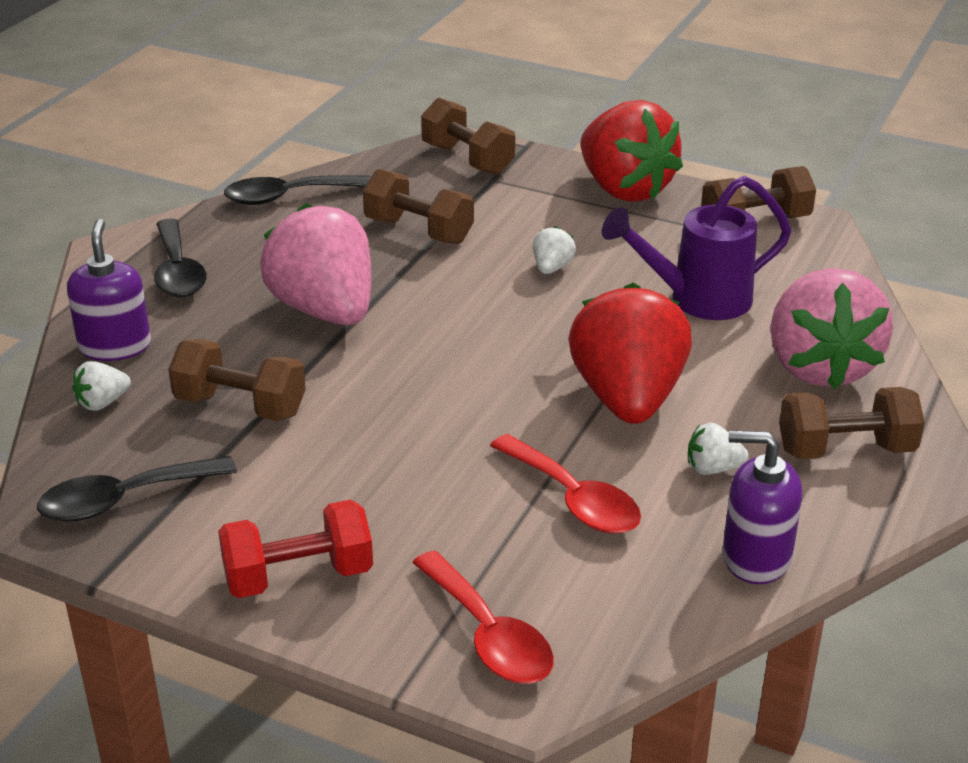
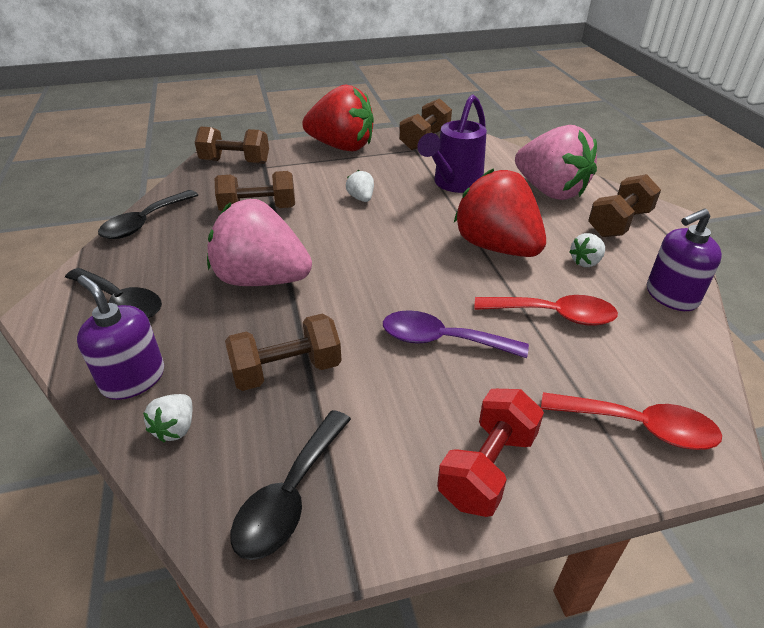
camera: 40 degrees left, 5 degrees up
none -> purple spoon [383,310,529,358]

